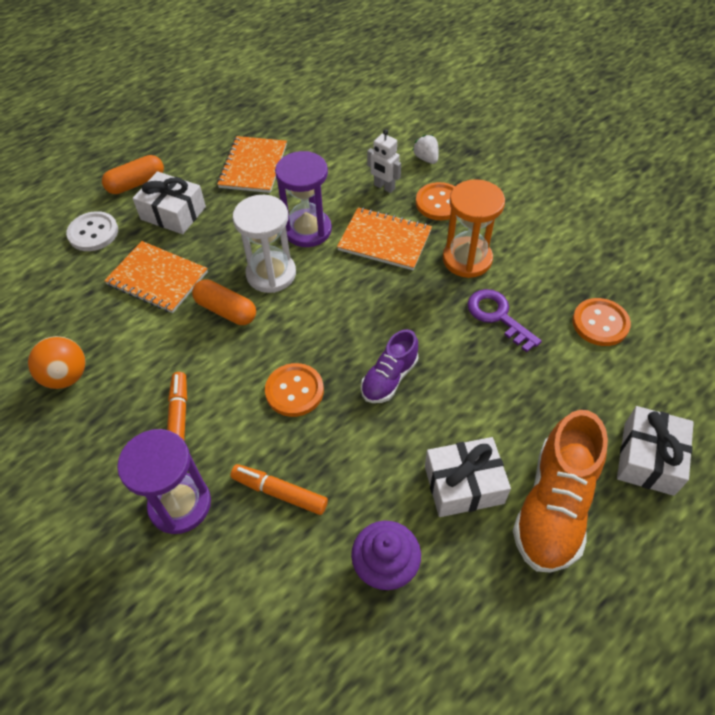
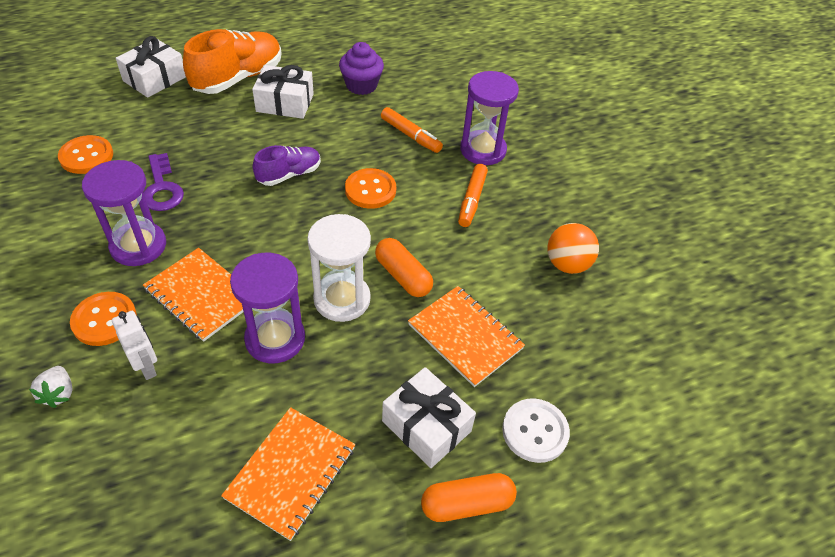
camera: 165 degrees left, 5 degrees down
orange hourglass [443,179,505,278] -> purple hourglass [82,160,166,266]

